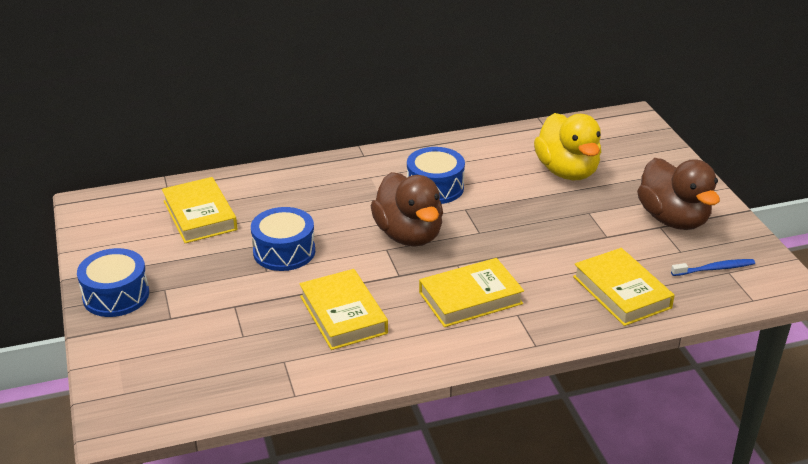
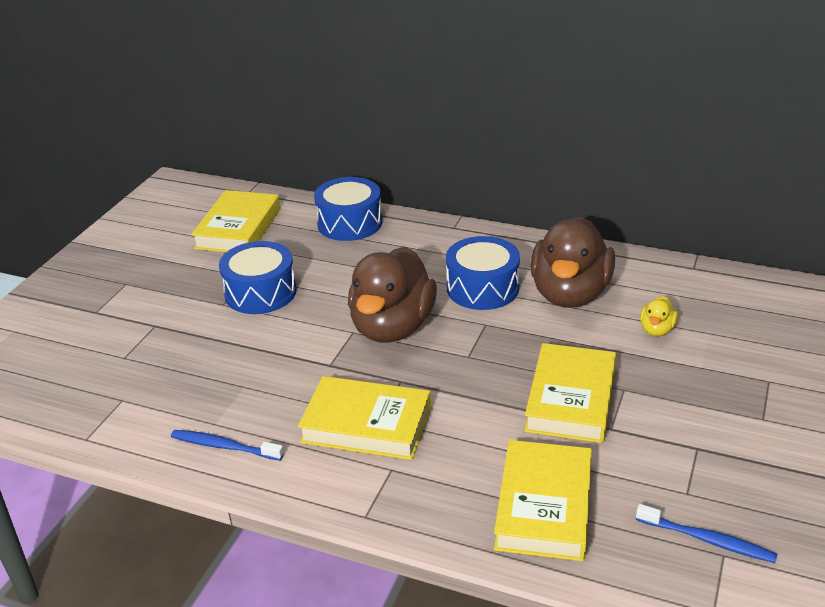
camera: 40 degrees right, 0 degrees up
blue drum [77,248,149,317] -> blue drum moved to [314,177,382,241]
yellow book [299,269,388,350] -> yellow book moved to [524,343,616,443]
yellow duck [534,113,601,180] -> yellow duck [640,296,678,336], size x0.42
brown duck [637,158,720,230] -> brown duck moved to [530,216,615,308]
none -> blue toothbrush [171,430,284,460]

